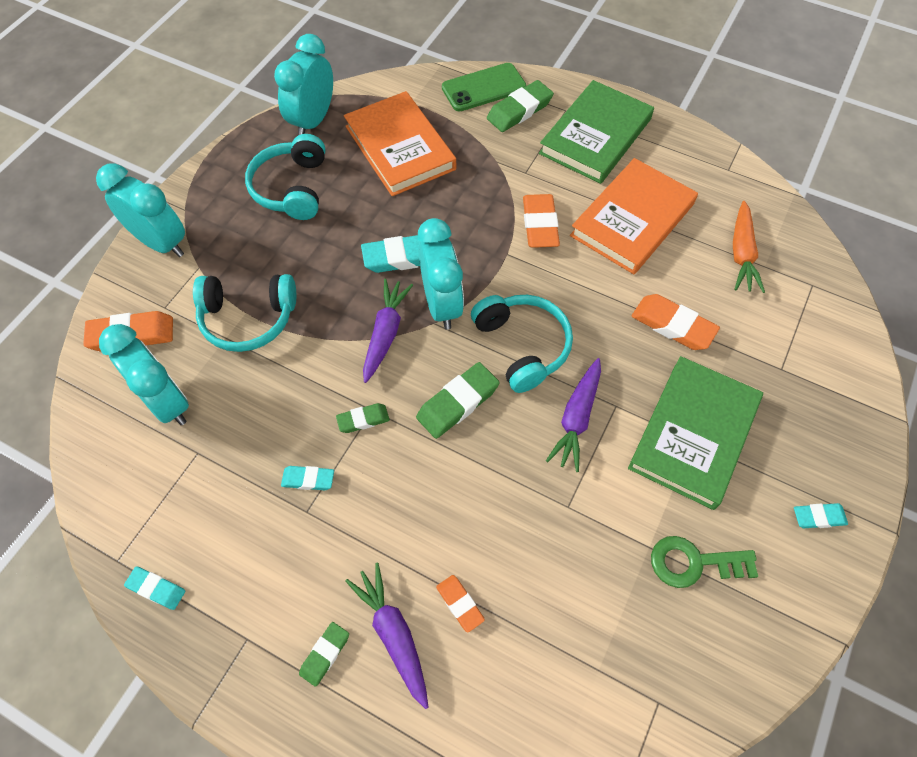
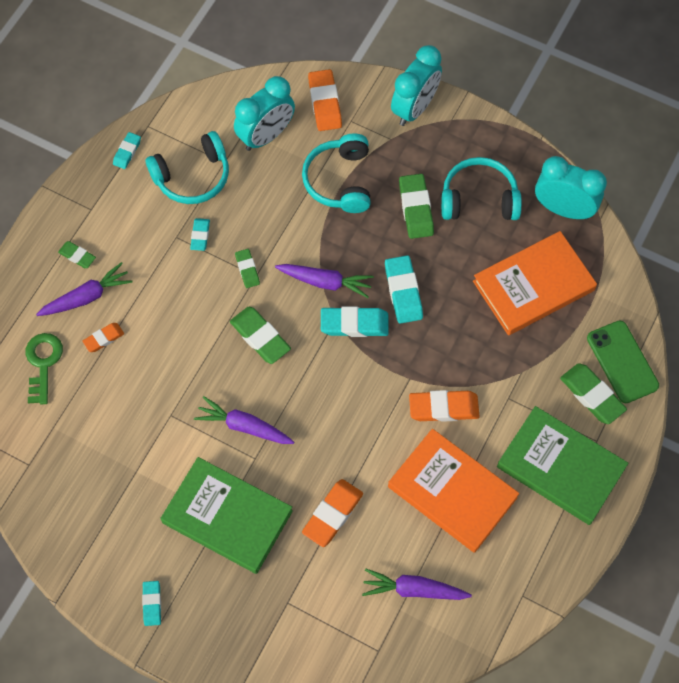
camera: 90 degrees right, 5 degrees up
turquoise clock [418,218,464,330] -> turquoise eraser [321,306,389,337]
turquoise headphones [471,295,573,393] -> turquoise headphones moved to [146,131,229,204]
green key [651,536,758,588] -> green key moved to [25,333,63,405]
orange carrot [733,201,765,293] -> purple carrot [362,568,472,600]
none -> green eraser [399,174,434,239]

